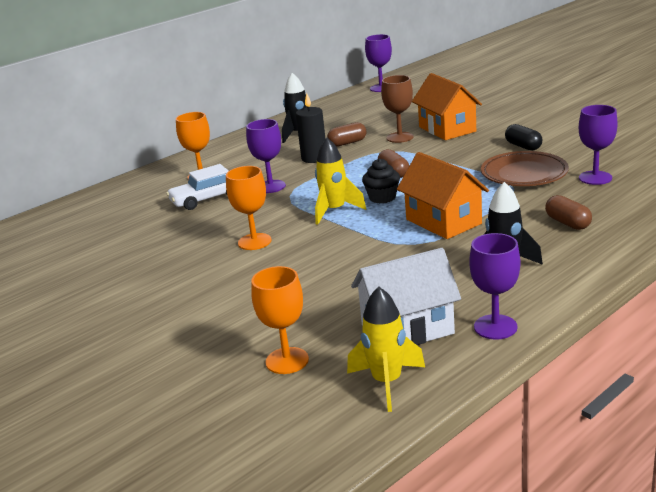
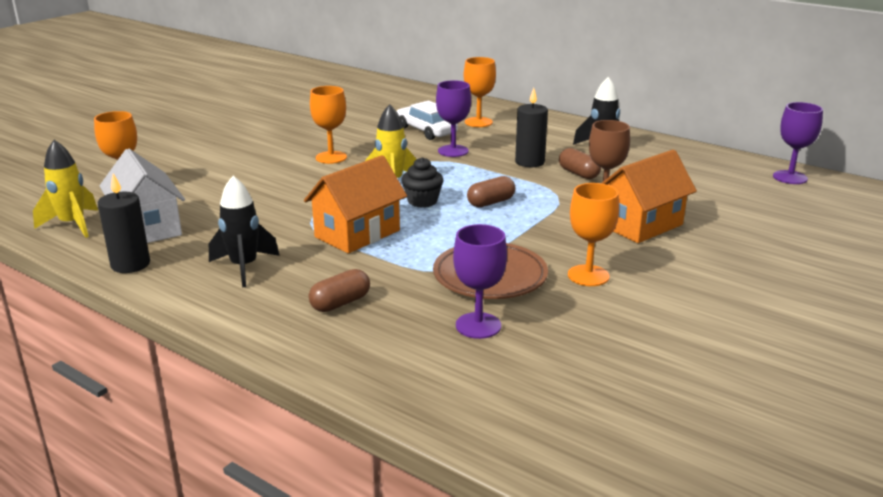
camera: 75 degrees right, 0 degrees up
purple goblet [469,233,520,340] -> black candle [98,173,150,273]
black capsule [505,124,542,151] -> orange goblet [568,183,619,286]

